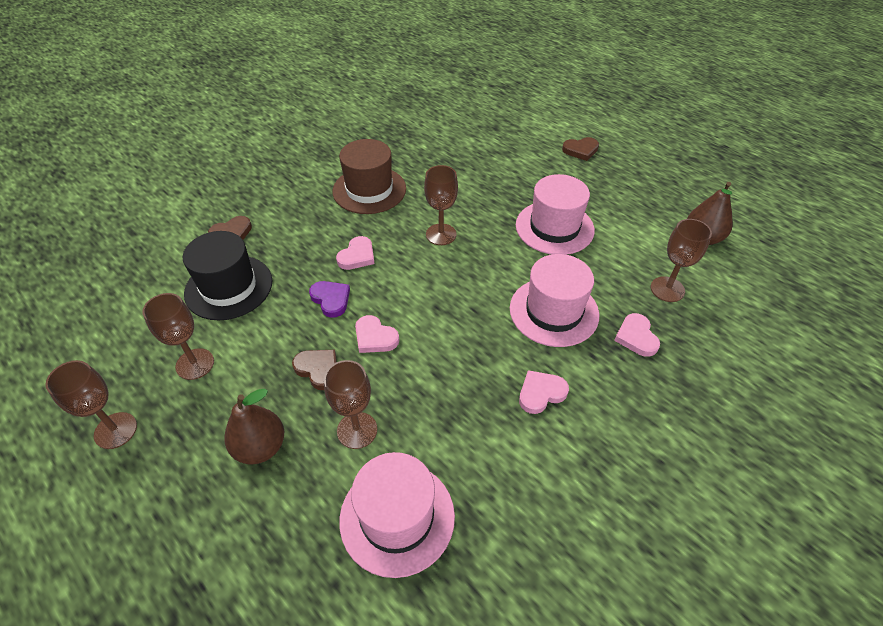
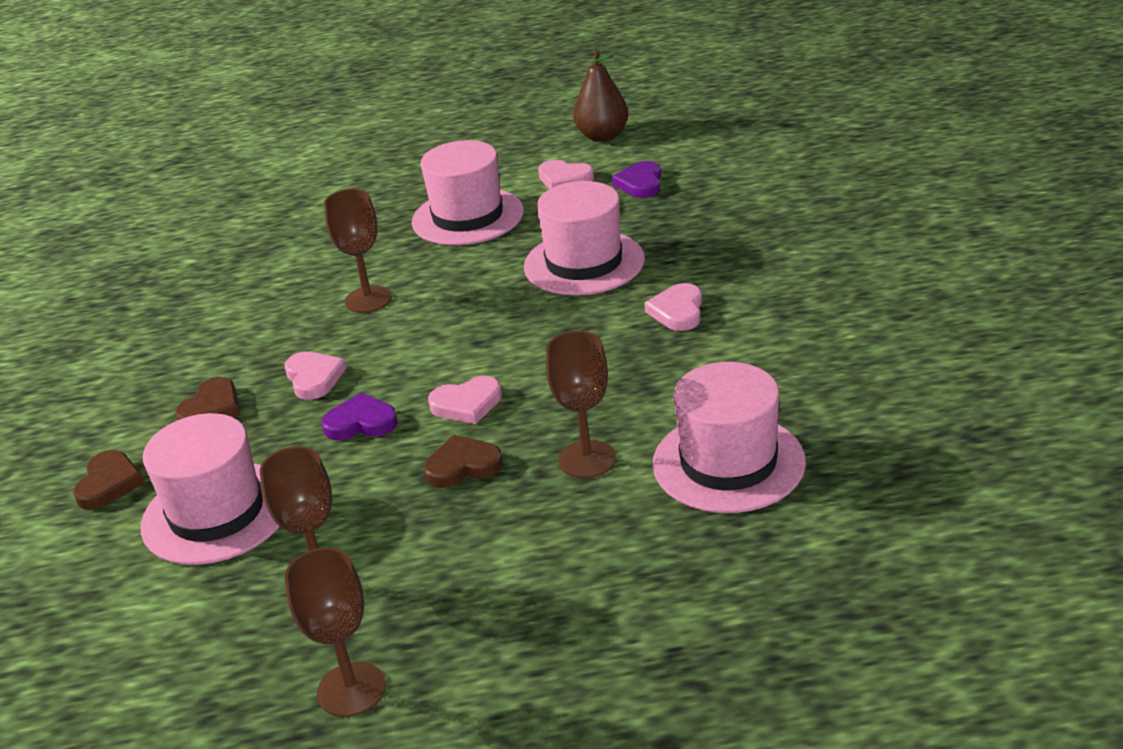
camera: 50 degrees left, 15 degrees down
black hat [183,231,272,320] -> pink hat [141,413,280,565]
brown pear [224,389,284,464] -> none
brown hat [332,139,406,214] -> none
brown heart [562,137,599,161] -> brown heart moved to [175,377,240,420]
pink heart [614,313,660,357] -> pink heart moved to [538,160,594,189]
brown goblet [651,219,712,302] -> purple heart [612,161,661,198]

